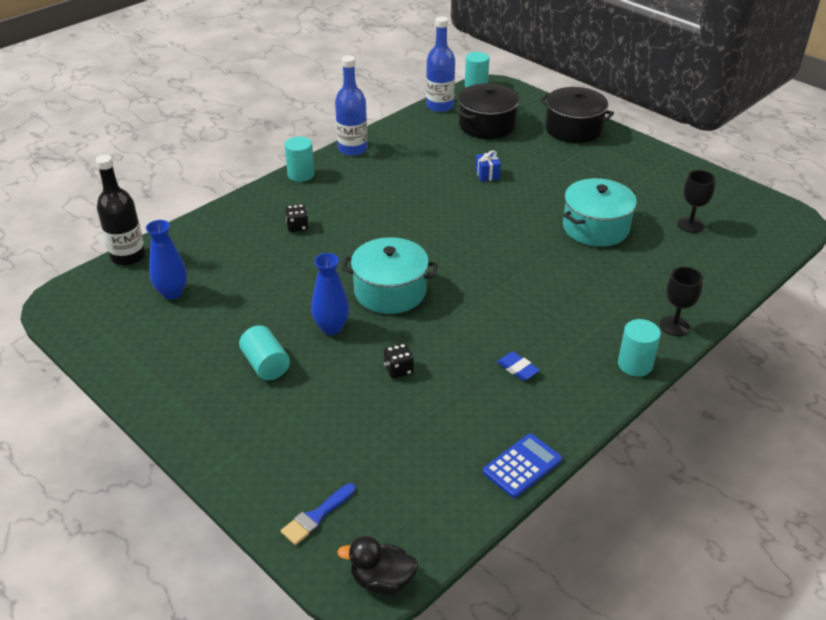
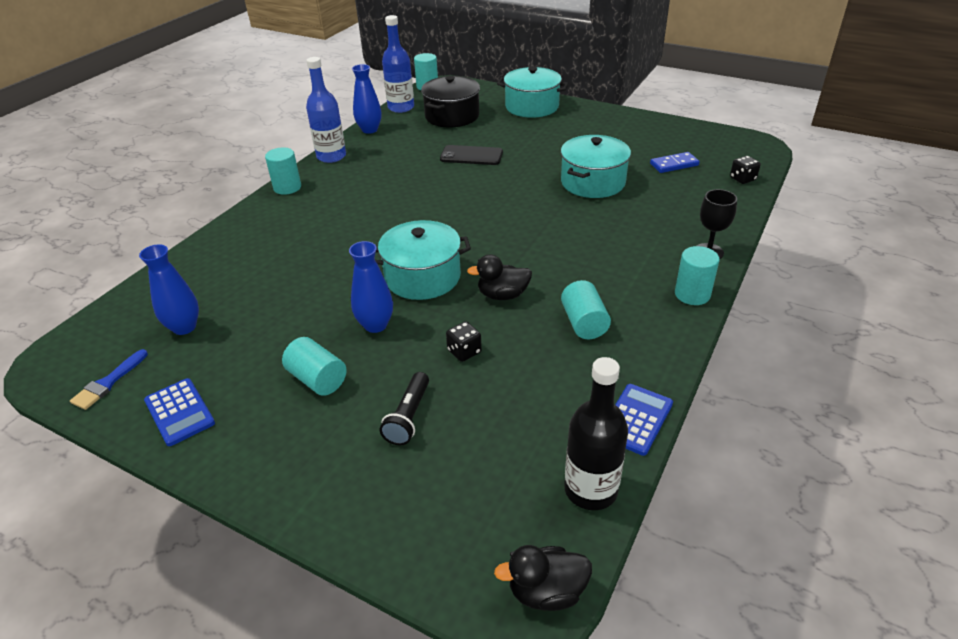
camera: 15 degrees left, 0 degrees up
black bottle [95,155,146,266] -> black bottle moved to [564,357,628,510]
blue brush [281,483,356,545] -> blue brush moved to [70,349,148,410]
black dice [285,204,309,232] -> black dice moved to [730,156,761,184]
blue gift [475,150,501,182] -> black phone [440,145,503,165]
blue eraser [497,352,540,381] -> turquoise cylinder [561,280,611,339]
black pot [540,87,614,143] -> turquoise pot [497,67,568,118]
black goblet [677,170,716,233] -> blue domino [650,152,700,173]
none -> blue calculator [144,378,215,446]
none -> blue vase [352,64,382,134]
none -> black flashlight [380,372,429,445]
none -> black duck [467,254,532,300]

